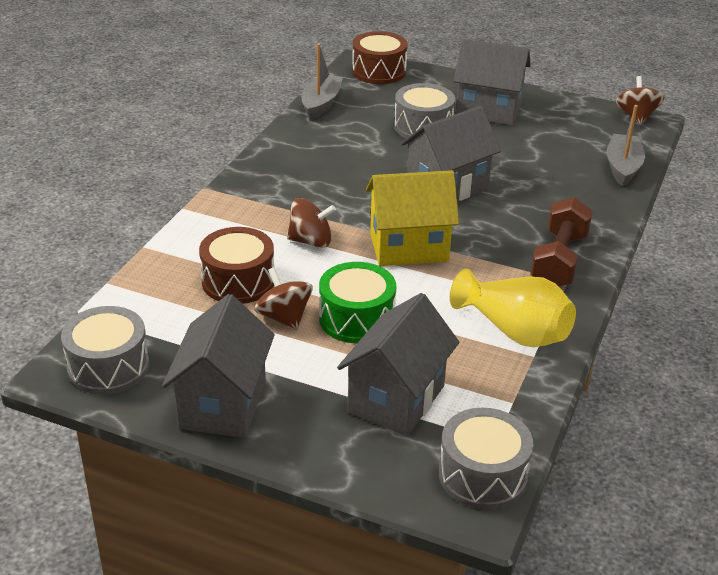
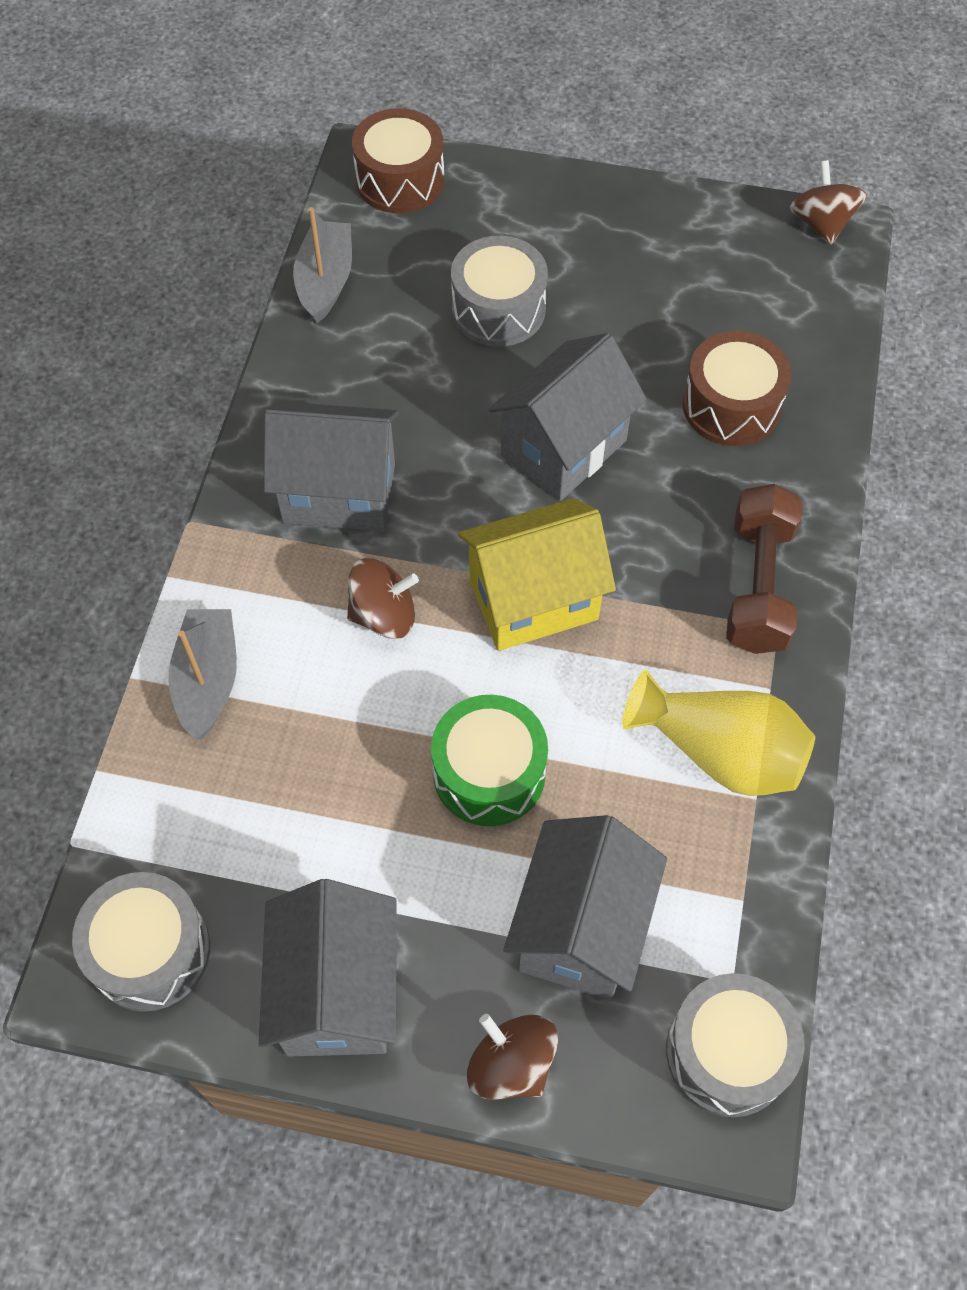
camera: 10 degrees left, 25 degrees up
brown drum [199,227,274,304] -> brown drum moved to [683,331,791,446]
brown spinning top [254,267,313,330] -> brown spinning top moved to [467,1014,558,1100]
grey house [453,39,530,125] -> grey house moved to [263,402,399,531]
grey boat [607,105,645,187] -> grey boat moved to [168,609,237,740]

